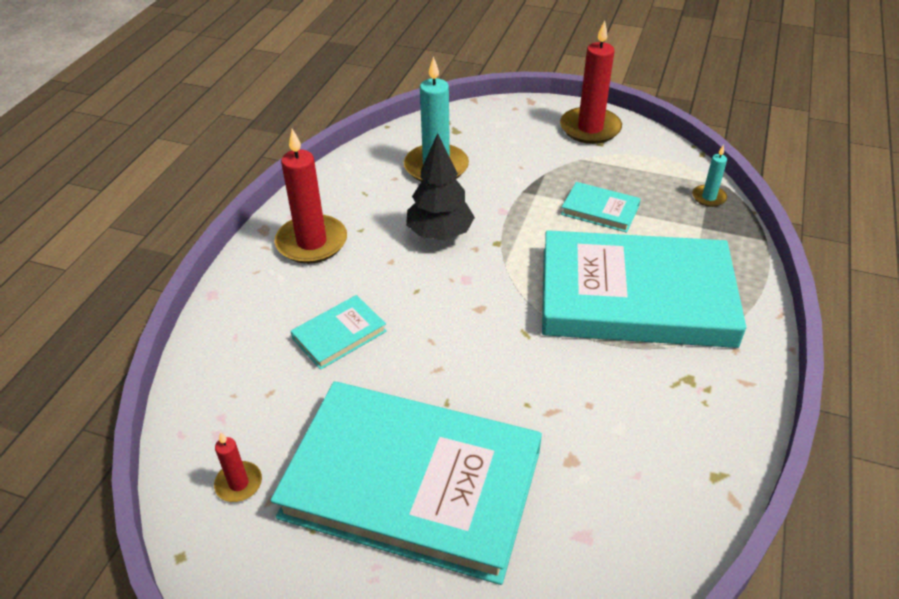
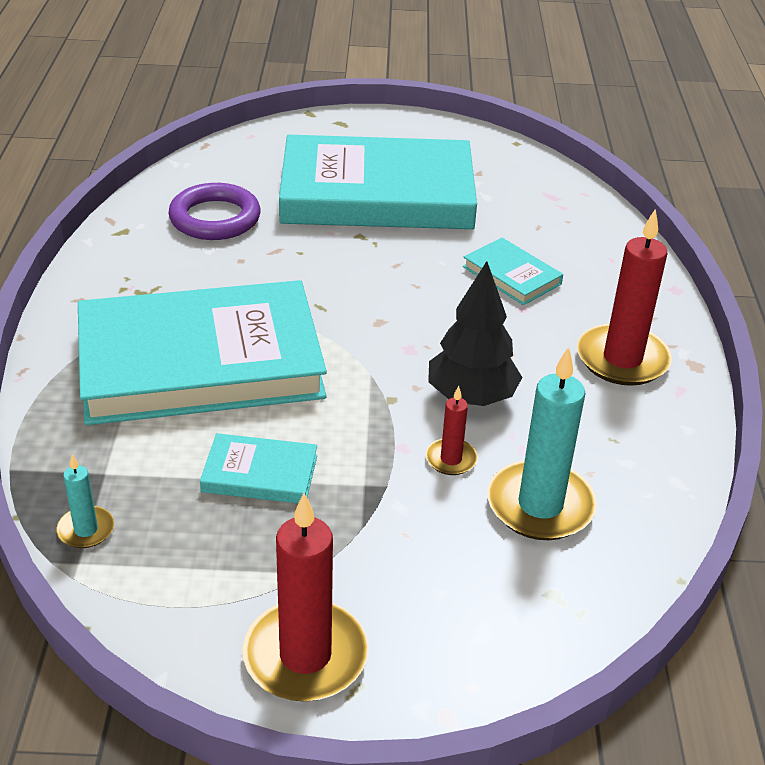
camera: 160 degrees right, 5 degrees down
red candle [214,432,262,502] -> red candle moved to [426,386,478,475]
turquoise book [291,295,387,370] -> turquoise book turned 75 degrees counterclockwise [463,238,563,305]
none -> purple ring [168,183,261,240]

